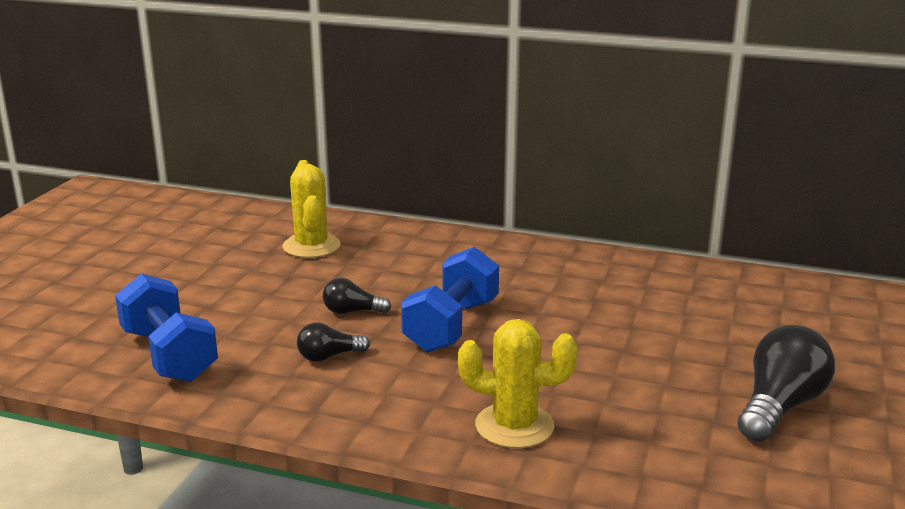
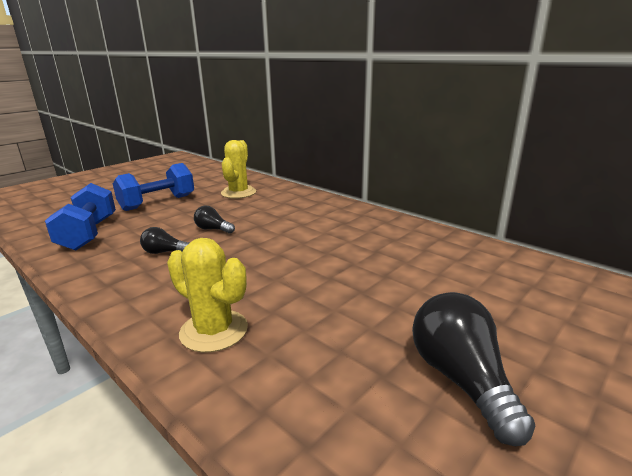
camera: 25 degrees right, 0 degrees up
blue dumbbell [401,247,499,352] -> blue dumbbell moved to [113,163,194,211]
black light bulb [738,325,835,442] -> black light bulb turned 75 degrees counterclockwise [412,292,535,446]

